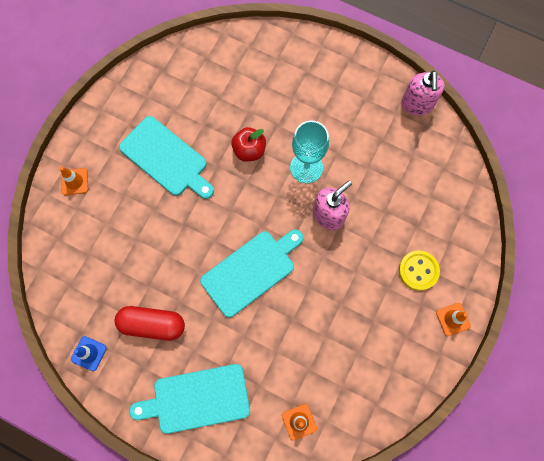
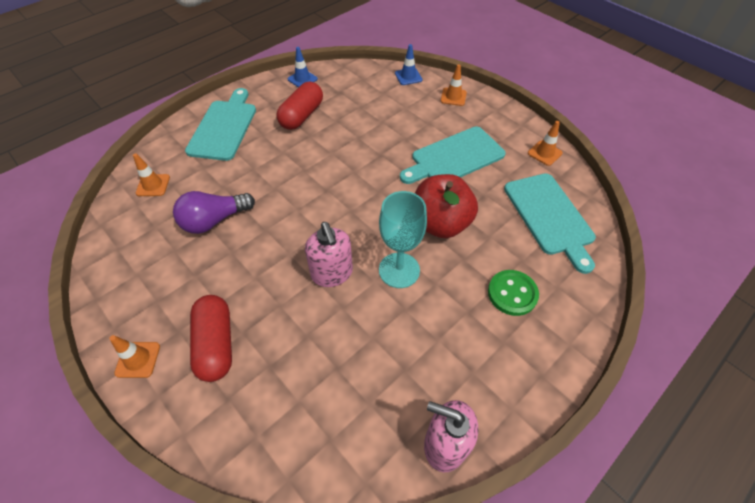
camera: 110 degrees right, 20 degrees down
turquoise cutting board [200,229,303,318] -> turquoise cutting board moved to [504,174,596,274]
red apple [231,127,266,161] -> red apple [415,174,478,238], size x1.59
yellow button [399,250,440,291] -> red capsule [190,295,232,382]
none -> purple light bulb [173,191,255,234]
none -> blue traffic cone [395,44,422,85]
none -> green button [488,270,539,316]
none -> orange traffic cone [528,121,563,166]

